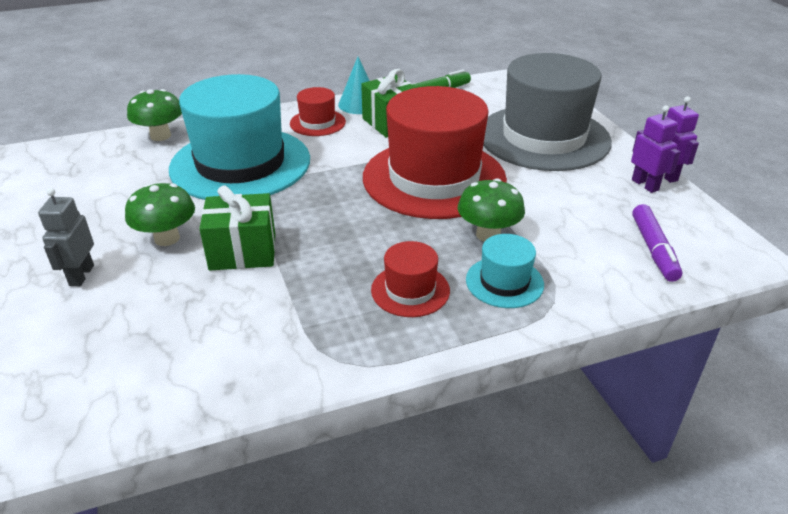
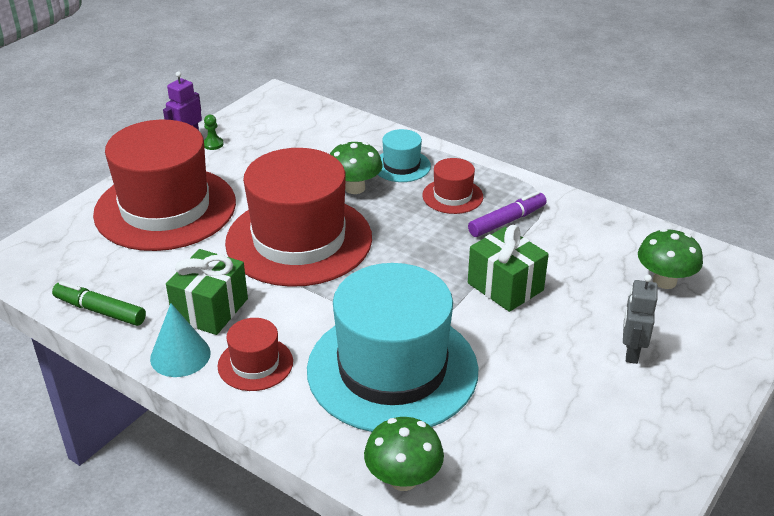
camera: 125 degrees left, 0 degrees up
grey robot [38,188,94,286] -> grey robot turned 135 degrees clockwise [623,275,658,364]
green mushroom [125,183,195,246] -> green mushroom moved to [638,228,703,289]
grey hat [483,53,612,171] -> red hat [93,120,236,251]
purple robot [631,105,680,193] -> green pawn [204,115,224,150]
purple marker [632,204,682,282] -> purple marker moved to [468,191,547,237]

